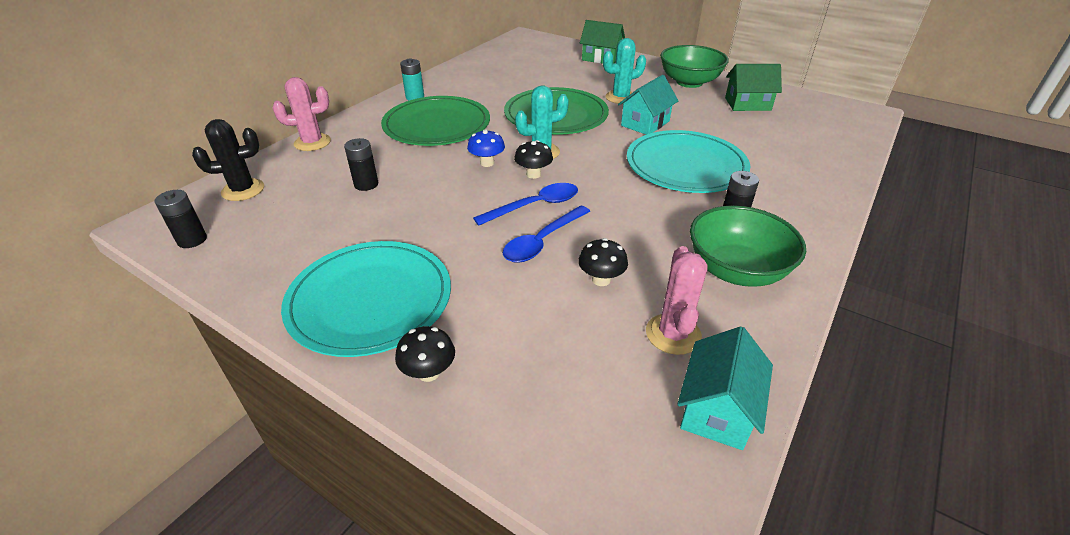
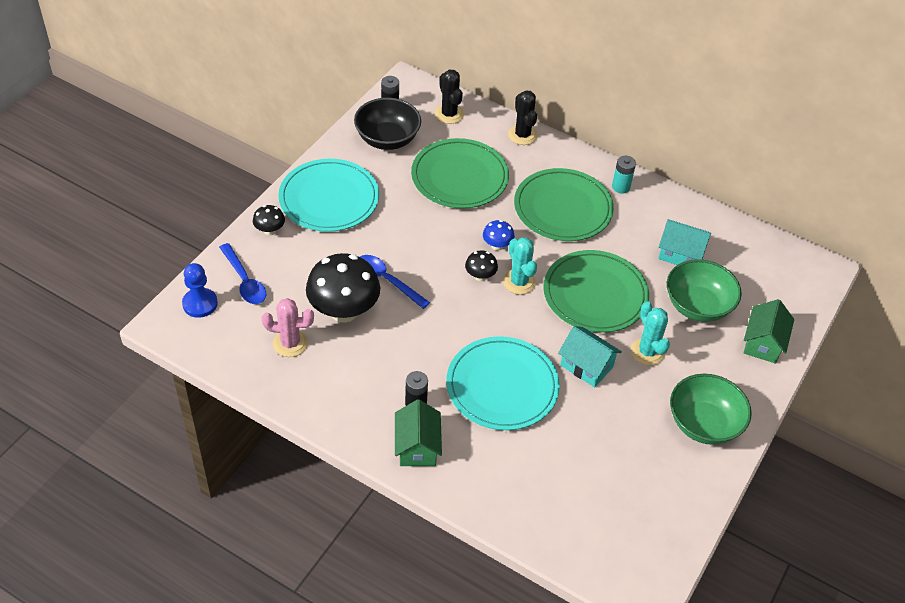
camera: 85 degrees right, 10 degrees up
pink cactus [273,77,331,151] -> black cactus [508,90,538,145]
black battery [344,138,378,191] -> green plate [411,138,509,208]
blue spoon [473,183,578,226] -> blue spoon moved to [219,243,266,304]
black mushroom [578,238,628,286] -> black mushroom [306,253,380,323], size x2.16
turquoise house [677,326,773,450] -> turquoise house moved to [658,219,711,265]
green bowl [690,206,806,287] -> green bowl moved to [667,259,742,322]
green house [725,64,782,111] -> green house moved to [395,399,442,466]
none -> blue pawn [182,263,218,318]
none -> black bowl [354,98,421,150]

